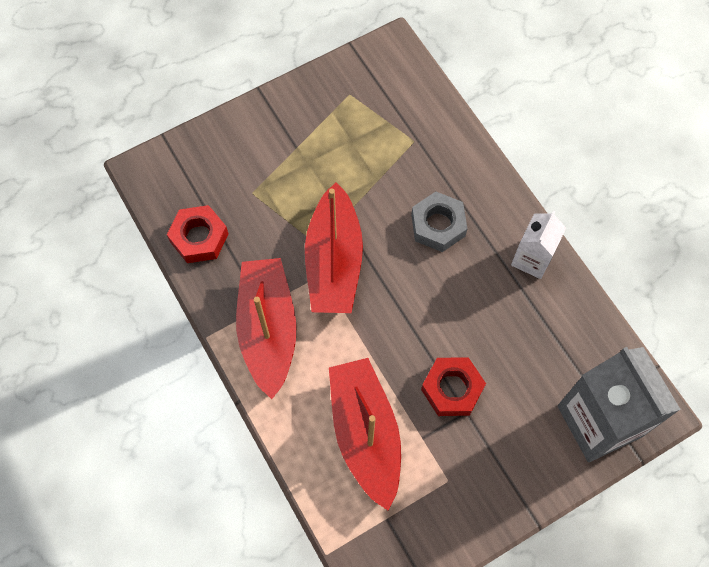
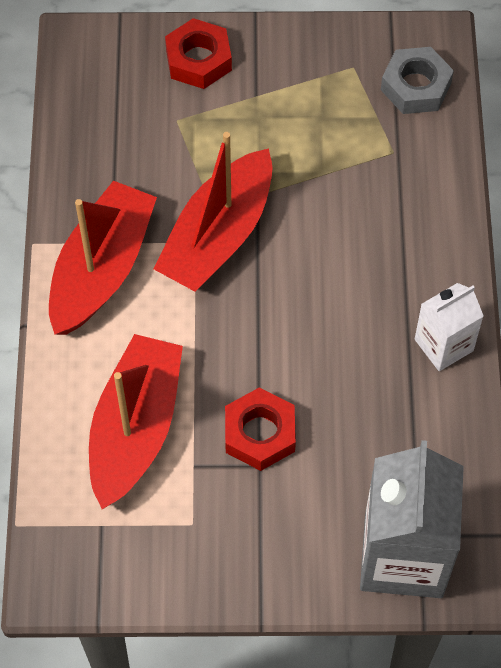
camera: 30 degrees right, 5 degrees down
red nut [167,205,229,263] -> red nut moved to [165,18,232,89]
grey nut [411,191,468,252] -> grey nut moved to [381,47,454,114]

